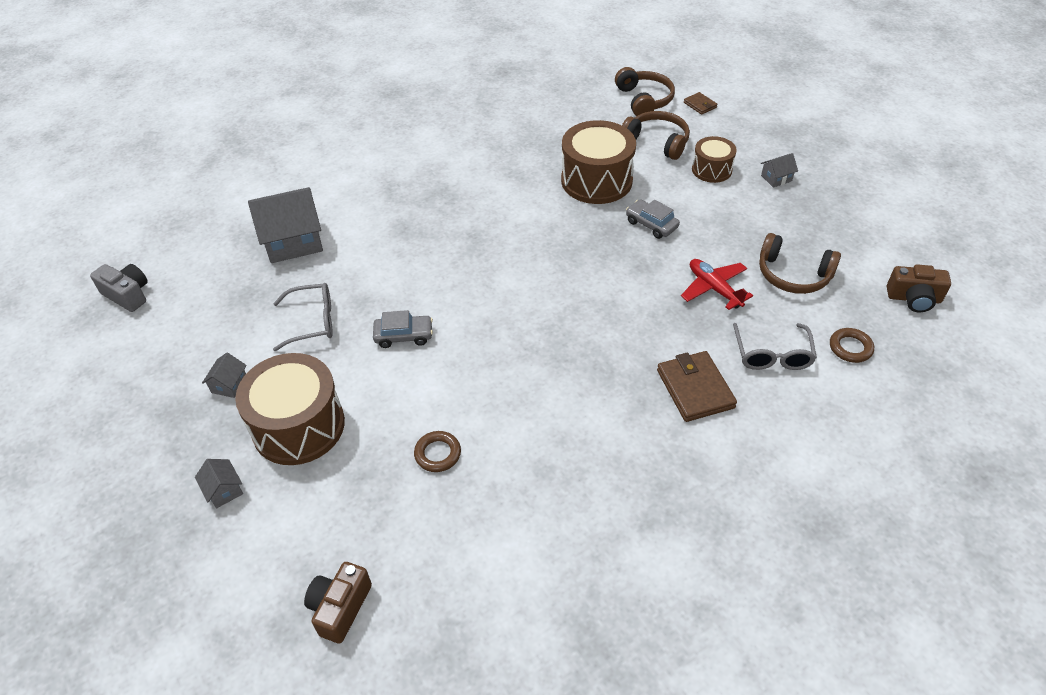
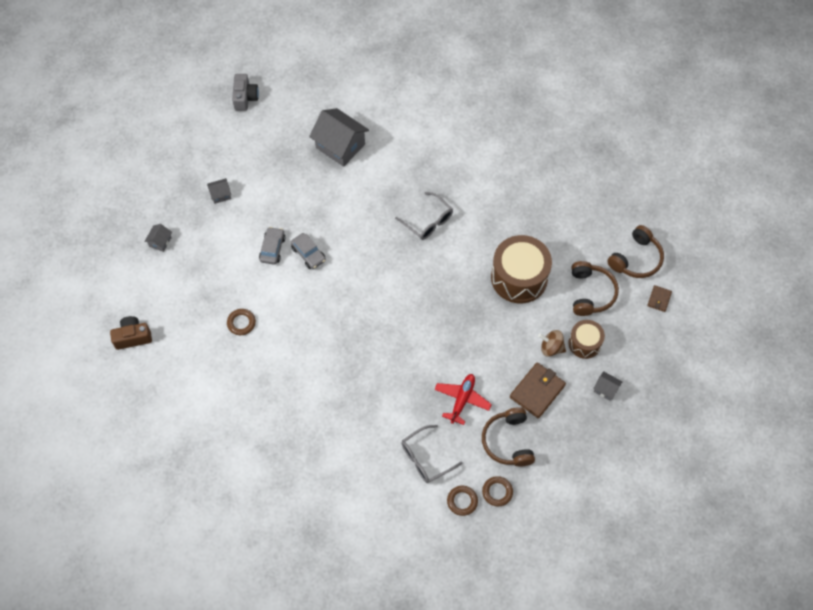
camera: 55 degrees right, 15 degrees up
brown drum [235,353,345,465] -> none
grey glasses [273,283,333,351] -> grey glasses moved to [395,192,453,240]
grey car [626,199,680,239] -> grey car moved to [259,227,286,265]
brown wallet [657,351,737,422] -> brown wallet moved to [510,362,566,418]
brown camera [887,264,951,312] -> none
none -> brown ring [482,476,513,506]
none -> brown spinning top [538,330,566,357]

